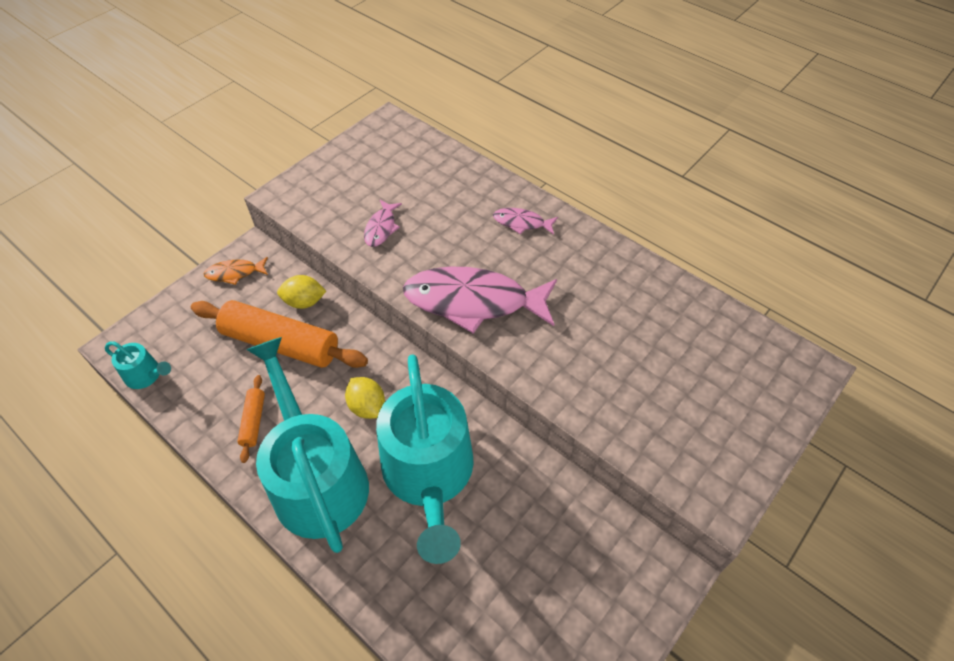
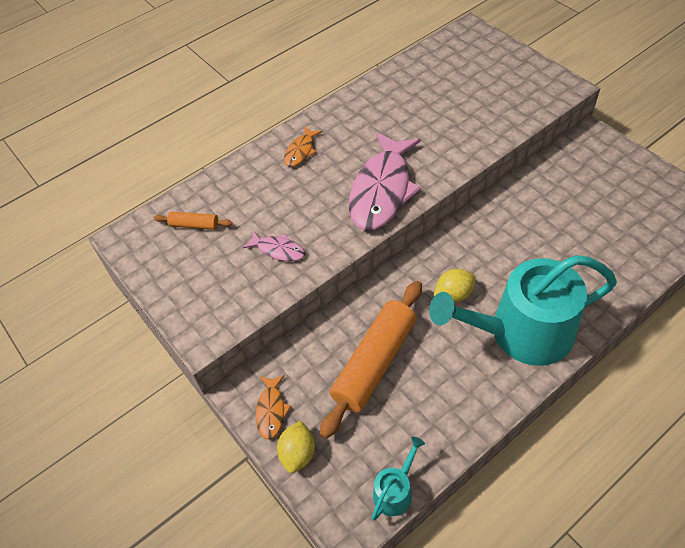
camera: 75 degrees left, 0 degrees up
orange rolling pin [237,375,265,463] -> orange rolling pin moved to [154,212,233,230]
yellow lemon [277,275,326,309] -> yellow lemon moved to [277,421,315,473]
turquoise watering can [376,354,474,564] -> none
pink fish [493,208,558,235] -> orange fish [284,126,322,167]

